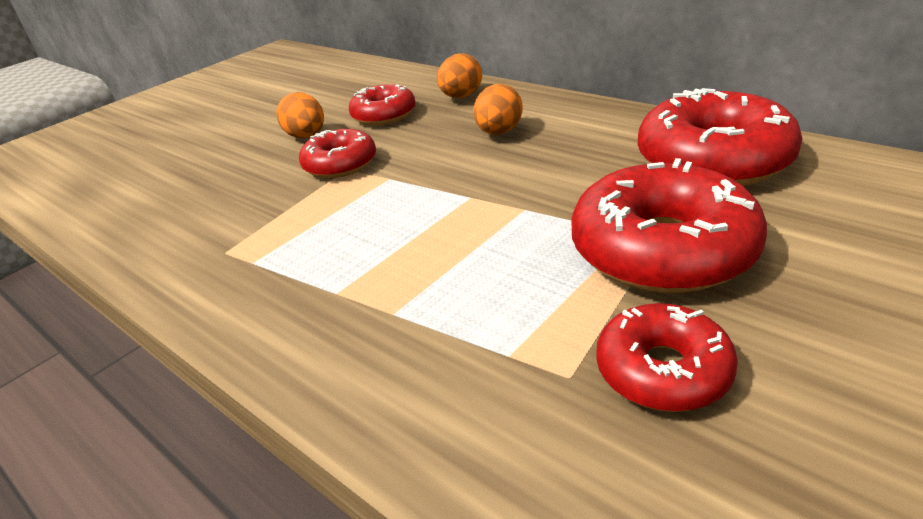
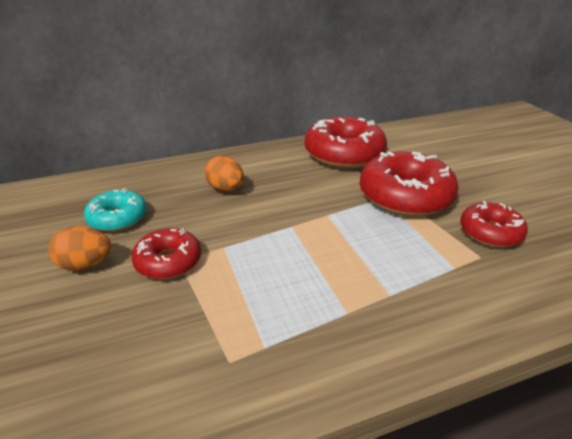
camera: 65 degrees left, 0 degrees up
red donut [349,84,416,125] -> turquoise donut [84,188,147,232]
orange egg [437,53,482,98] -> none

